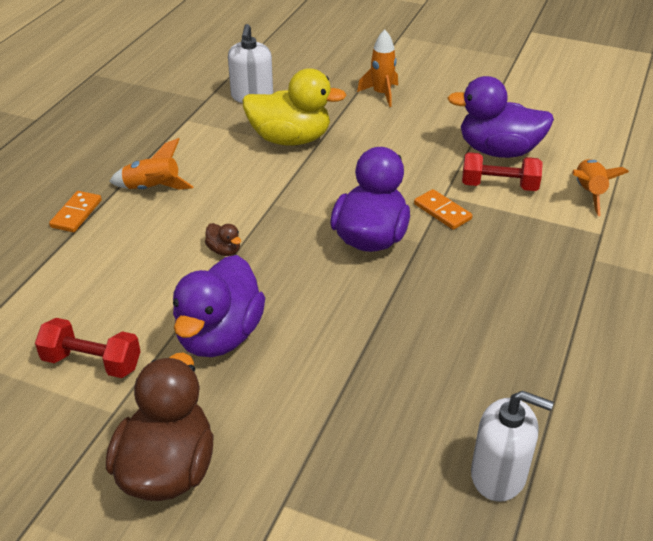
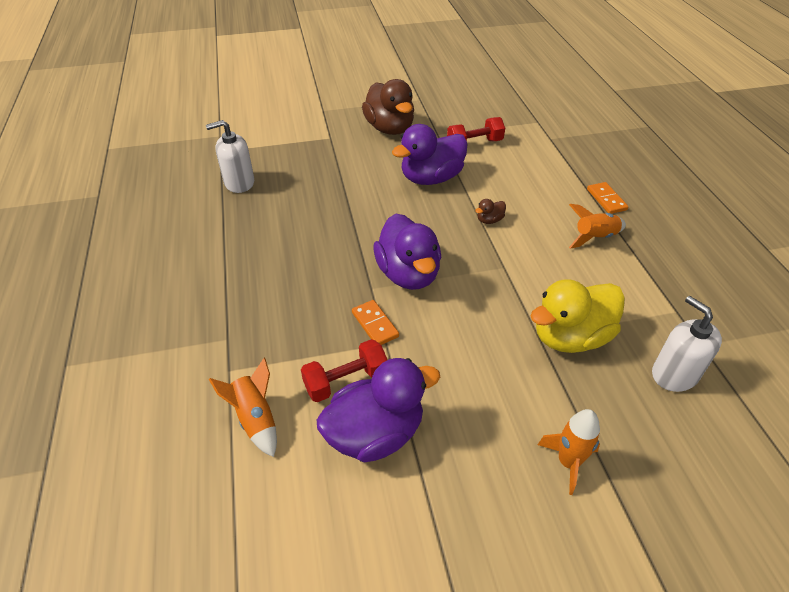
camera: 145 degrees right, 5 degrees up
purple duck [173,255,265,357] -> purple duck turned 105 degrees counterclockwise [392,124,468,185]
brown duck [205,223,241,256] -> brown duck turned 45 degrees counterclockwise [475,199,506,224]
orange domino [414,189,472,230] -> orange domino turned 45 degrees clockwise [352,300,399,345]

